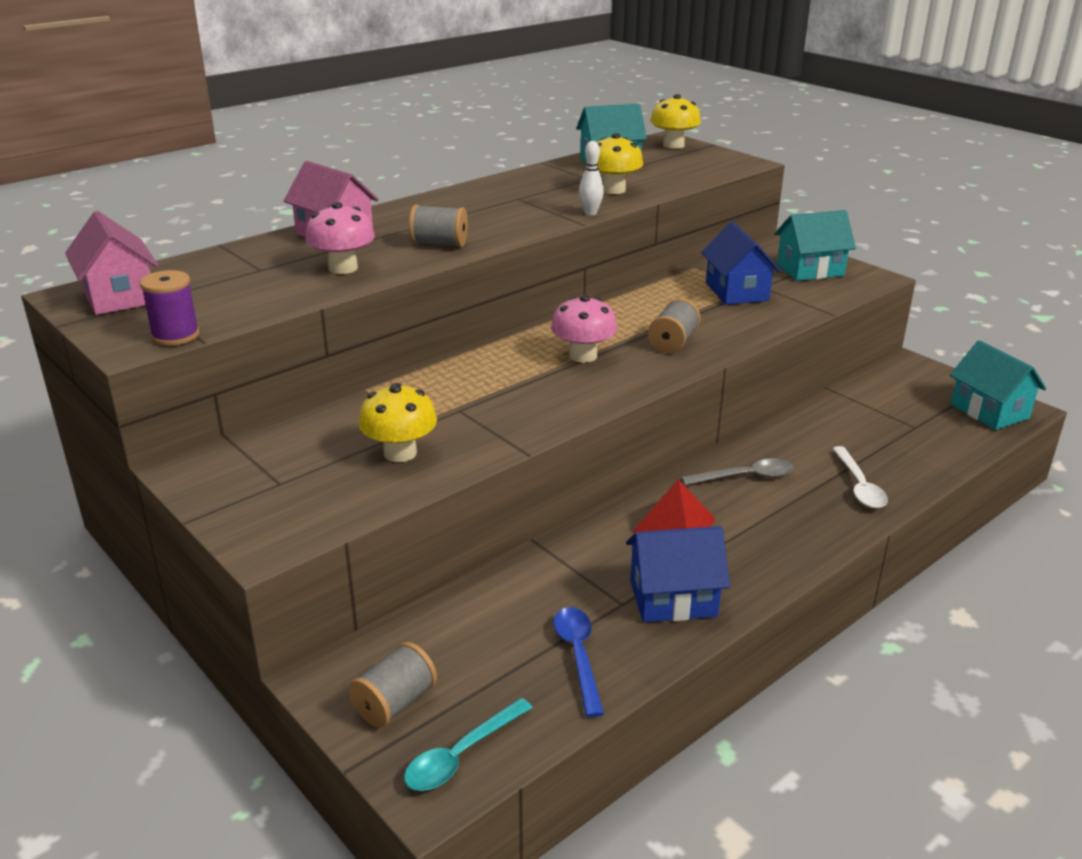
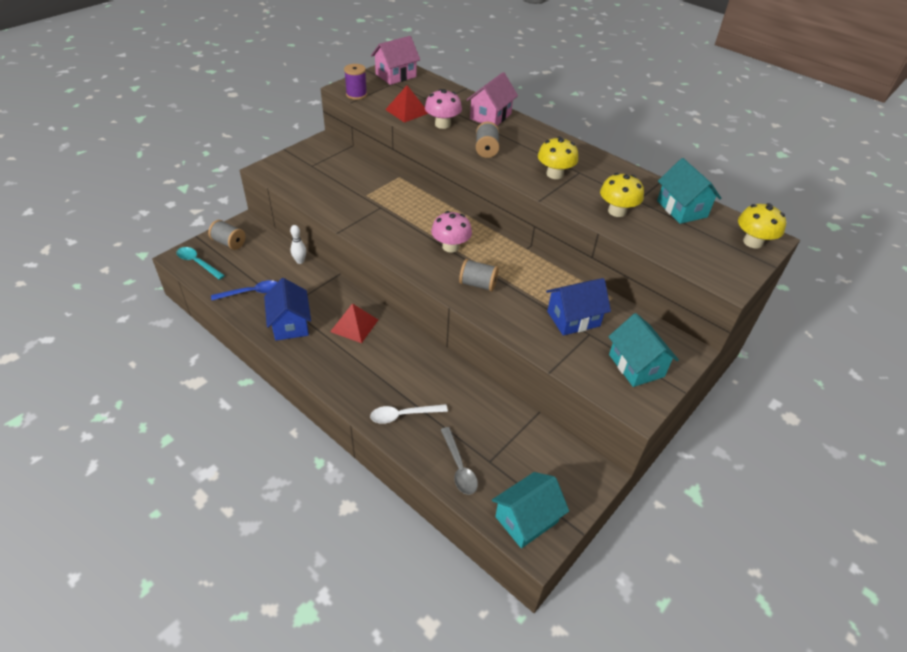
camera: 80 degrees right, 15 degrees up
yellow mushroom [359,383,437,462] -> yellow mushroom moved to [538,137,578,179]
white bowling pin [579,141,604,215] -> white bowling pin moved to [290,225,306,264]
grey spoon [681,458,794,485] -> grey spoon moved to [441,427,478,495]
none -> red pyramid [385,85,429,123]

